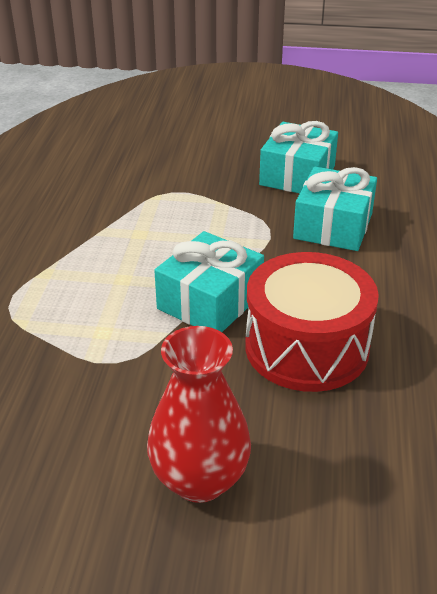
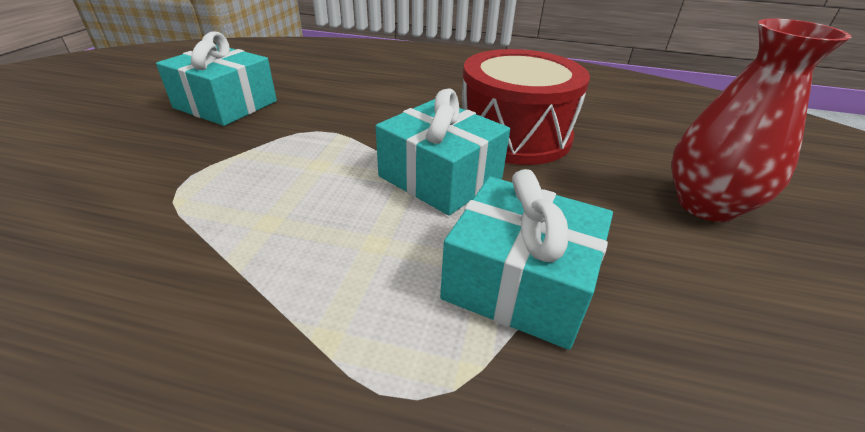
camera: 85 degrees left, 0 degrees up
turquoise gift [293,167,377,251] -> turquoise gift moved to [440,169,613,350]

